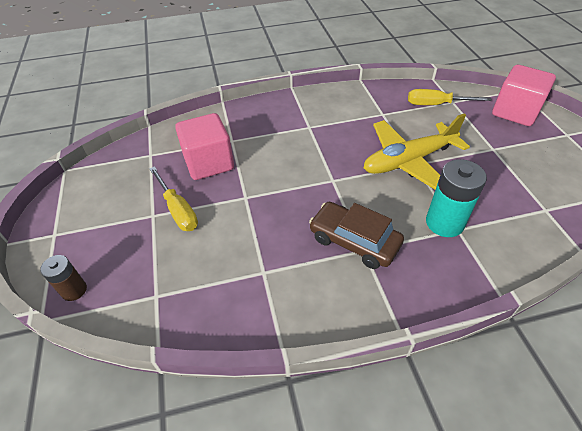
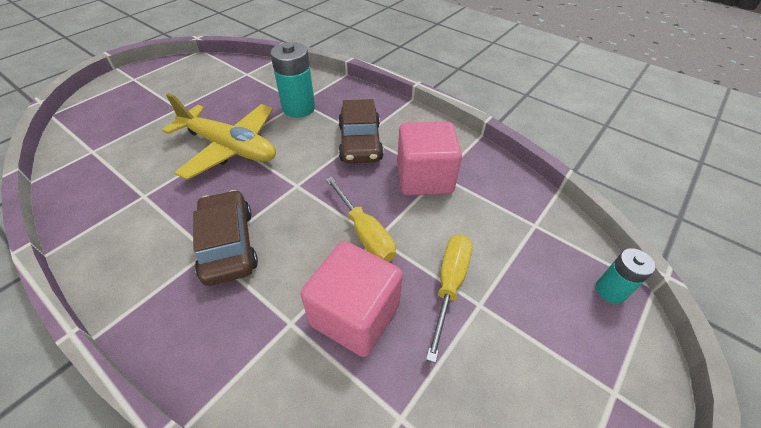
camera: 130 degrees left, 0 degrees up
brown battery [40,255,87,301] -> turquoise battery [596,248,656,304]
yellow screwdriver [408,89,492,105] -> yellow screwdriver moved to [325,176,396,262]
pink cube [492,65,556,126] -> pink cube moved to [397,122,462,196]
none -> brown car [193,190,258,286]

